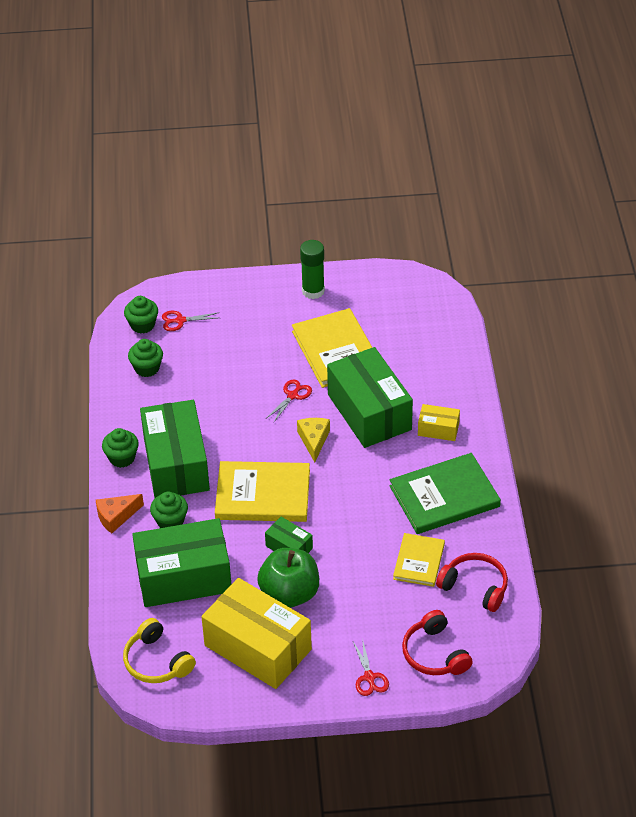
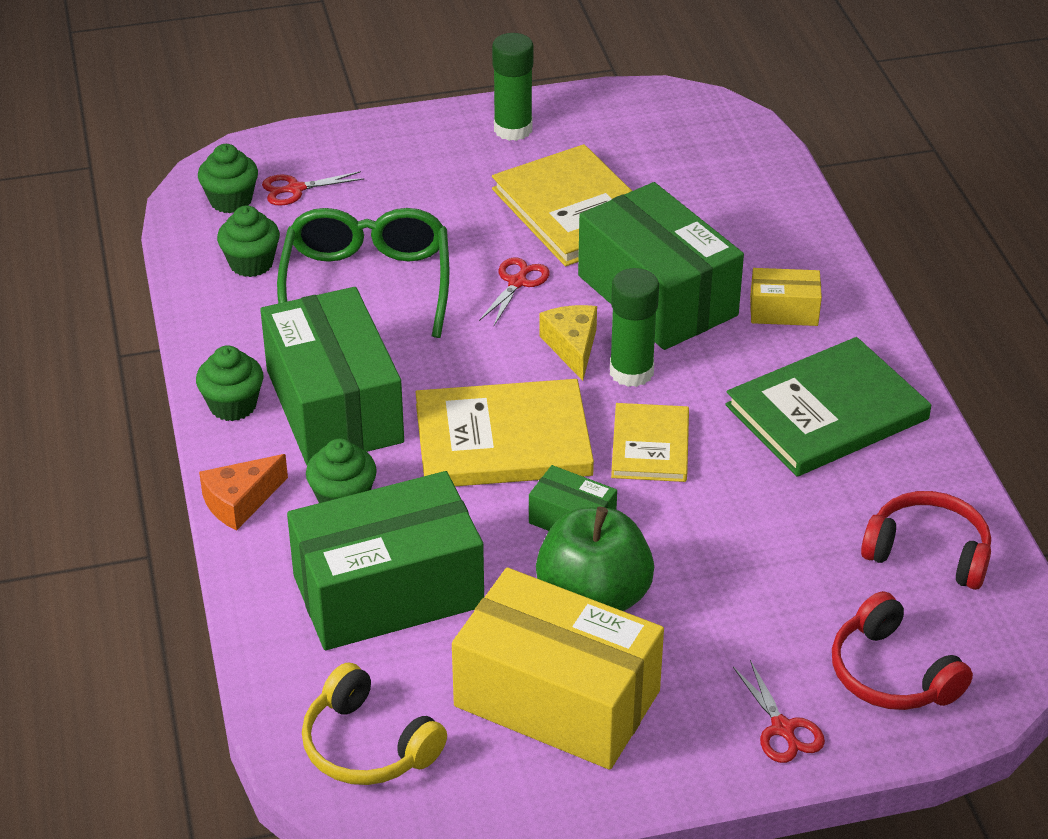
camera: 10 degrees left, 5 degrees down
yellow book [393,533,445,587] -> yellow book moved to [611,403,689,482]
none -> green glasses [277,208,449,338]
none -> green glue stick [610,268,659,387]

